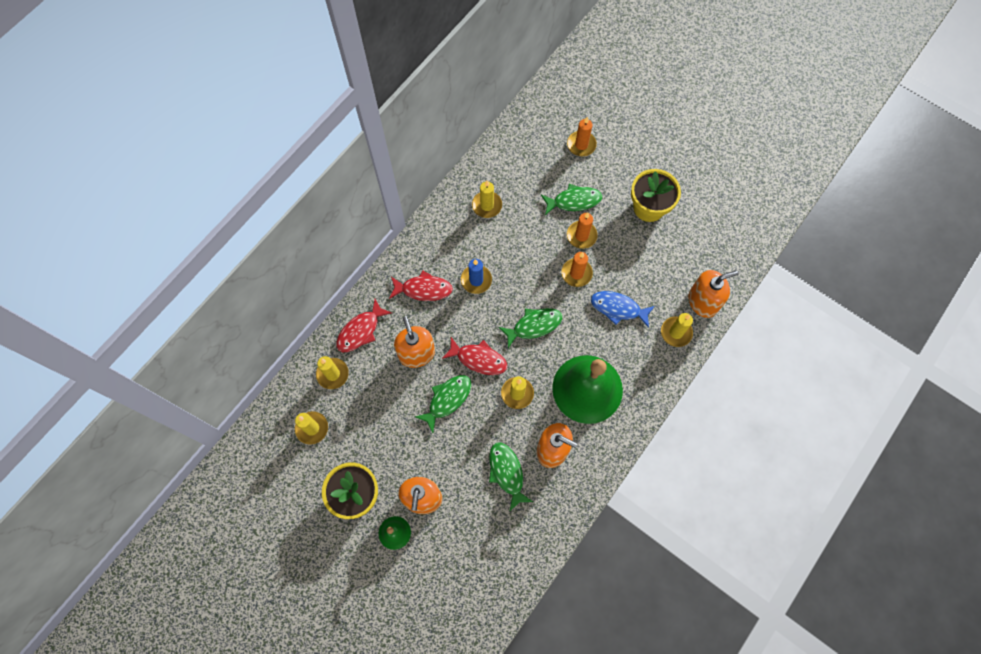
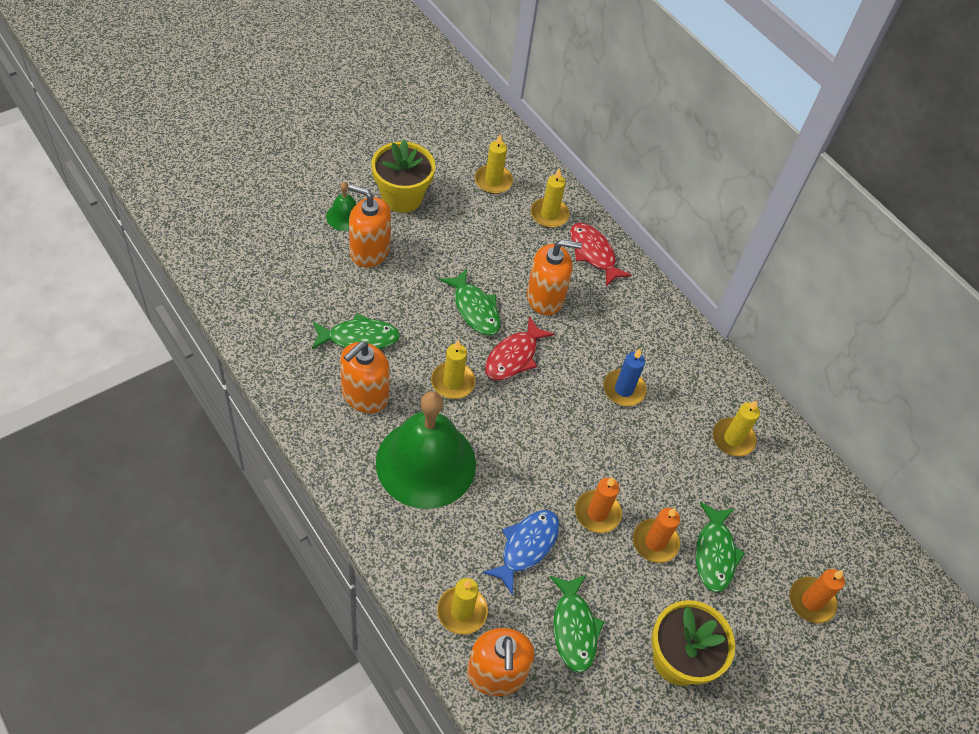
camera: 100 degrees right, 15 degrees down
red fish [389,271,453,301] -> none
green fish [499,308,562,348] -> green fish moved to [549,575,605,673]

